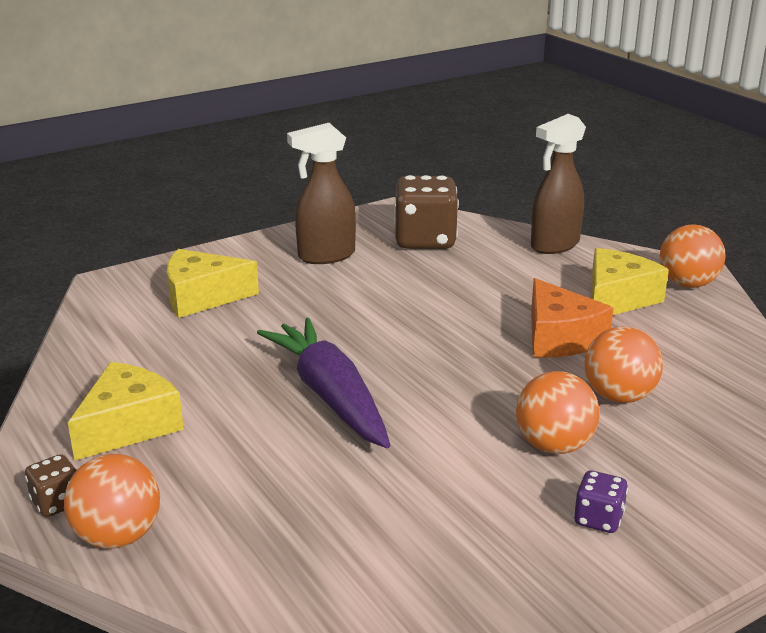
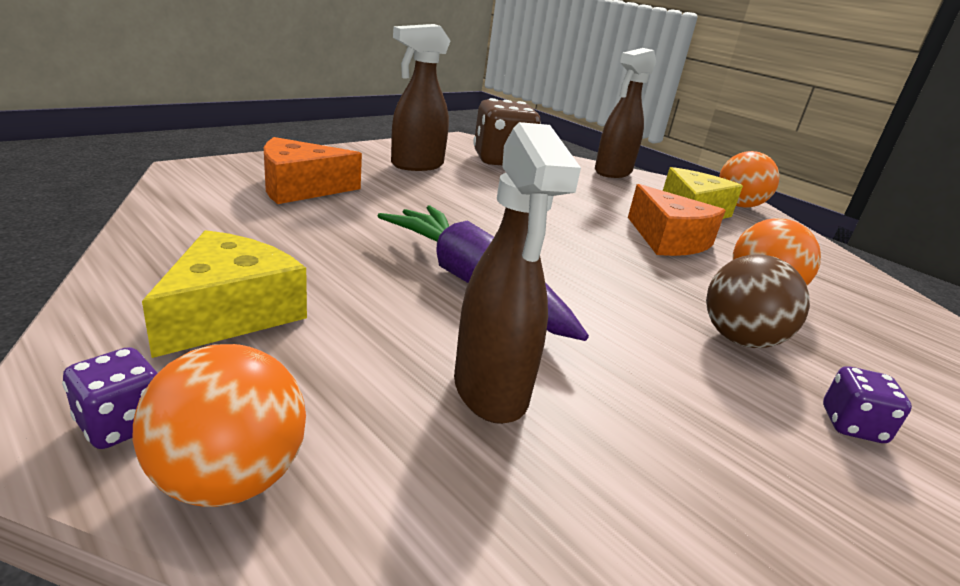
camera: 15 degrees left, 0 degrees up
brown dice [25,454,77,517] -> purple dice [62,347,158,449]
yellow cheese [167,249,259,318] -> orange cheese [264,137,362,204]
orange ball [516,371,599,454] -> brown ball [706,254,810,348]
none -> brown spray bottle [454,122,581,424]

